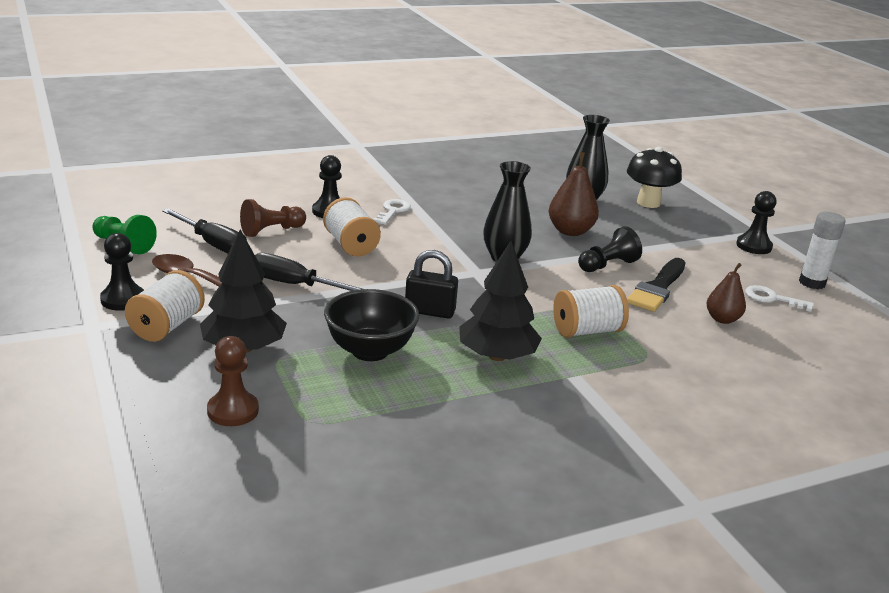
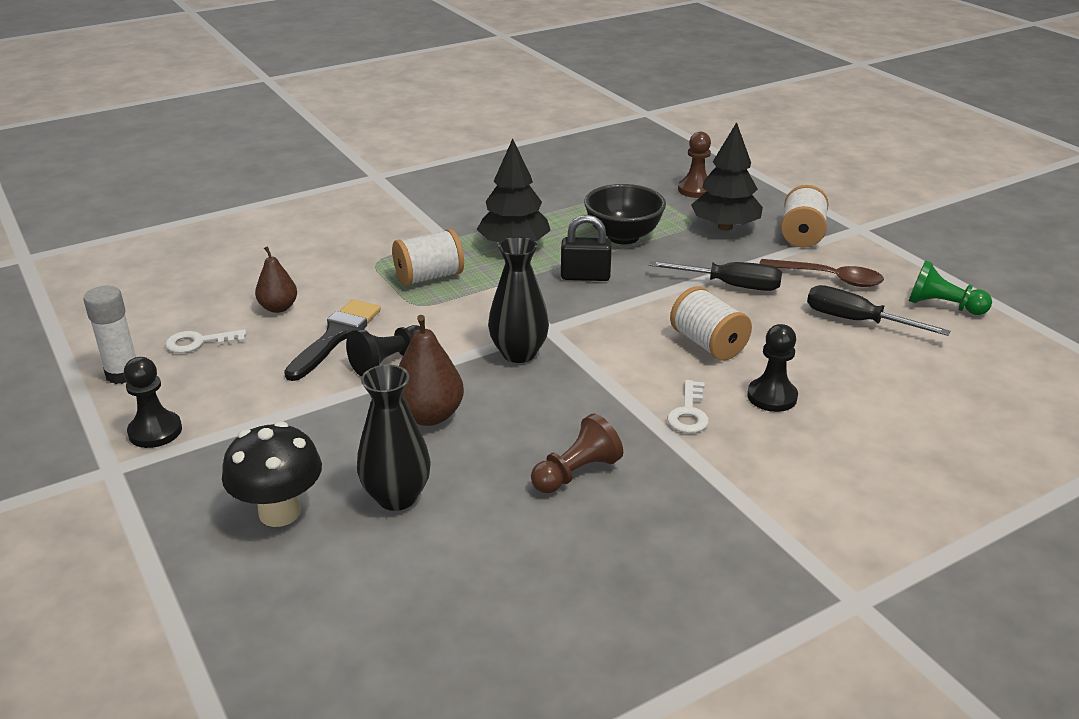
camera: 175 degrees right, 5 degrees up
black pawn [100,233,144,311] -> none
brown pawn [240,199,306,237] -> brown pawn moved to [531,413,623,493]
white key [745,285,814,312] -> white key turned 150 degrees clockwise [165,329,247,353]

